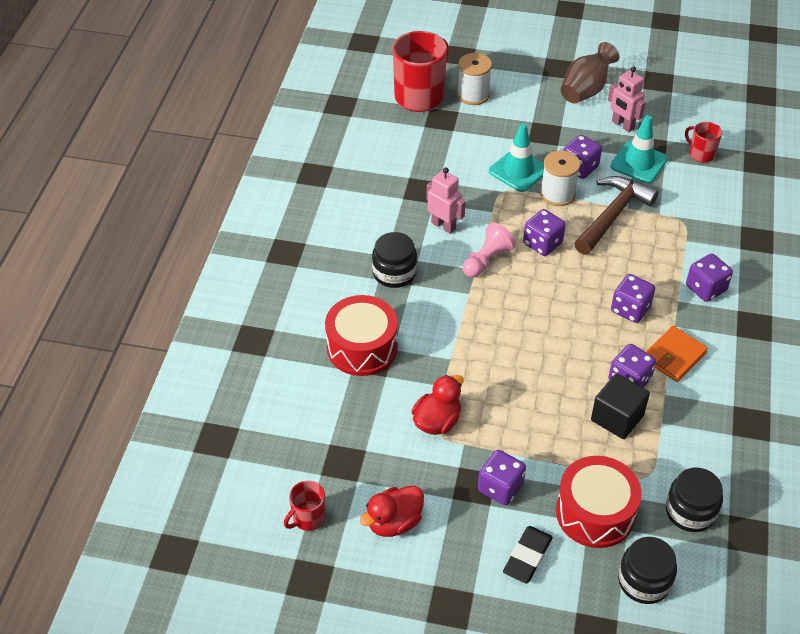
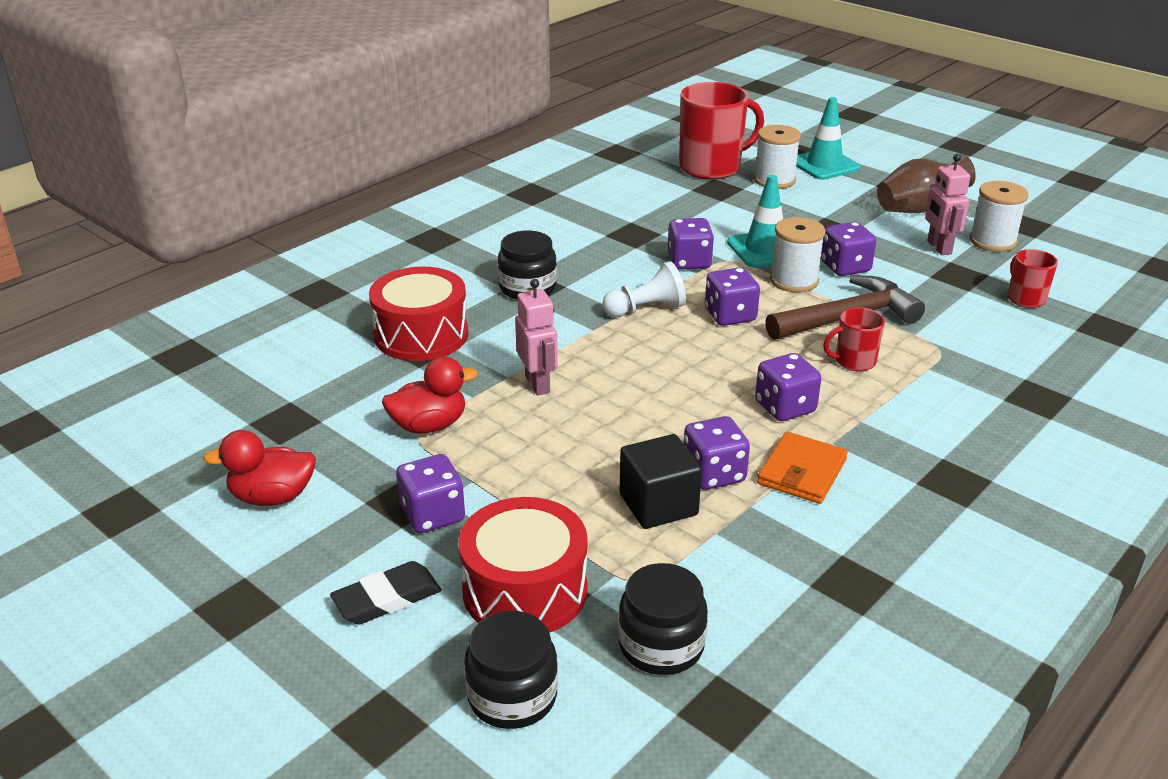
camera: 30 degrees right, 15 degrees down
red mug [284,481,326,531] -> red mug moved to [823,308,885,372]
pink robot [426,167,466,234] -> pink robot moved to [515,279,558,396]
pink pawn [463,223,516,278] -> white pawn [602,261,686,317]
turquoise traffic cone [610,115,668,183] -> turquoise traffic cone moved to [796,97,860,180]
orange wallet [646,326,708,382] -> orange wallet turned 45 degrees counterclockwise [757,432,848,504]
purple dice [686,253,733,302] -> purple dice moved to [668,218,714,270]
none -> white spool [969,181,1029,252]

